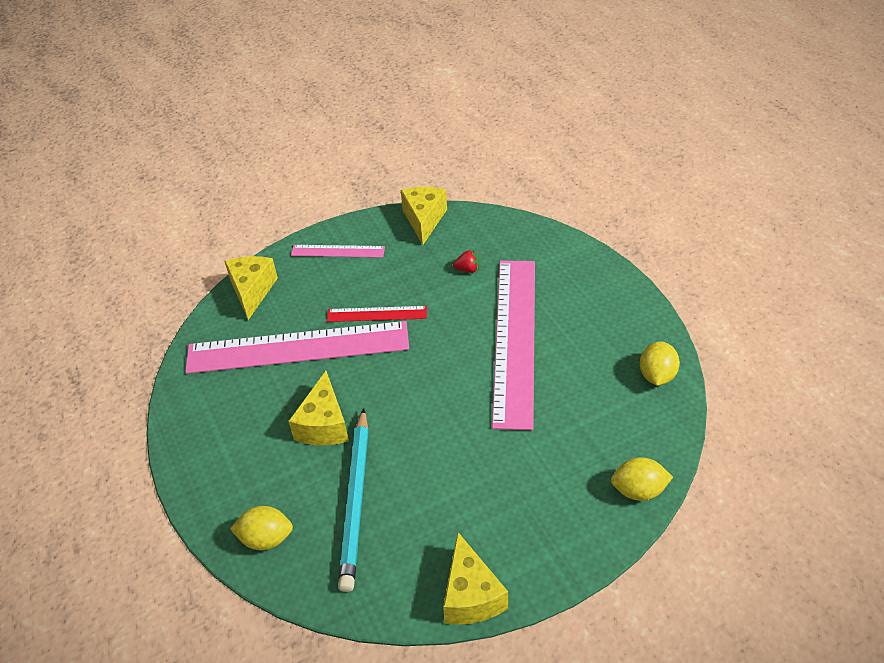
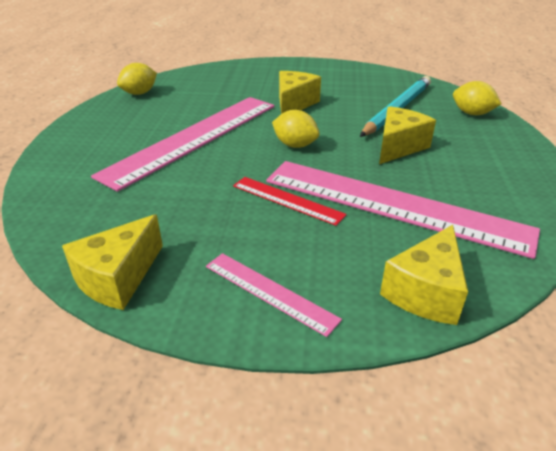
camera: 150 degrees left, 10 degrees down
yellow cheese [443,532,508,625] -> yellow cheese moved to [279,71,321,114]
red strawberry [453,250,479,273] -> none
yellow lemon [611,457,673,501] -> yellow lemon moved to [272,110,320,148]

